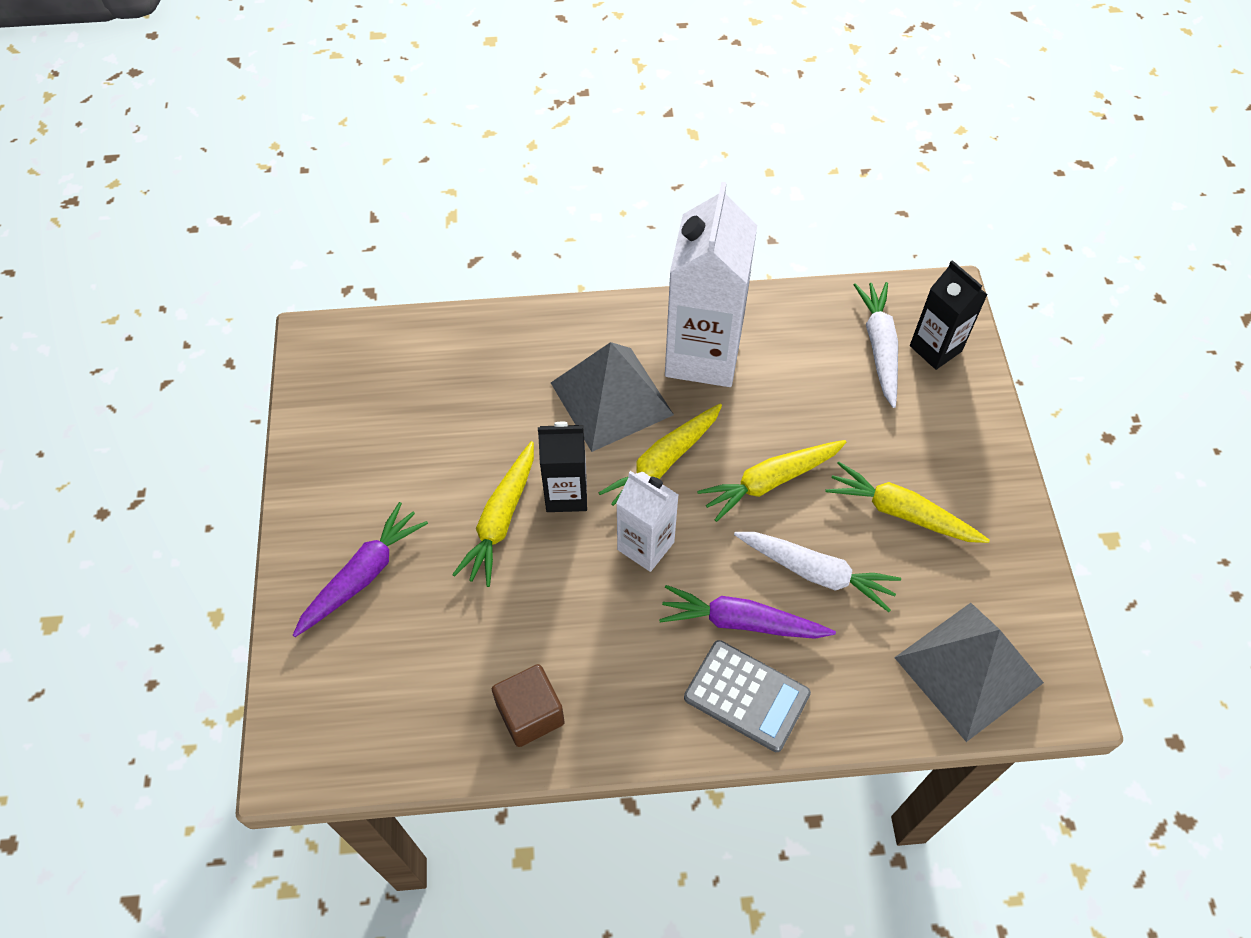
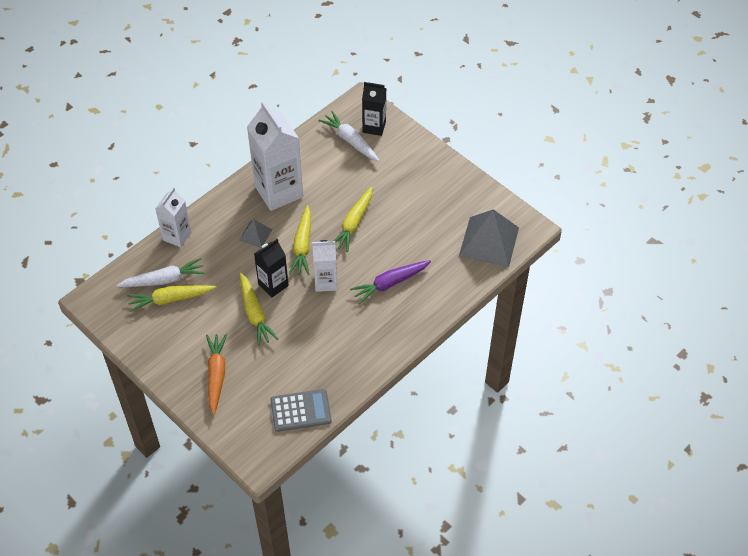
camera: 40 degrees left, 5 degrees down
purple carrot [293,502,428,637] -> orange carrot [206,334,227,415]
brown cube [492,664,565,747] -> none
grey pyramid [551,342,674,452] -> grey pyramid [239,219,272,248], size x0.49
grey calculator [684,640,811,752] -> grey calculator moved to [270,389,331,432]
white carrot [734,532,901,612] -> white carrot moved to [117,258,205,287]
yellow carrot [826,462,990,543] -> yellow carrot moved to [127,285,216,312]
none -> white carton [155,187,191,247]

